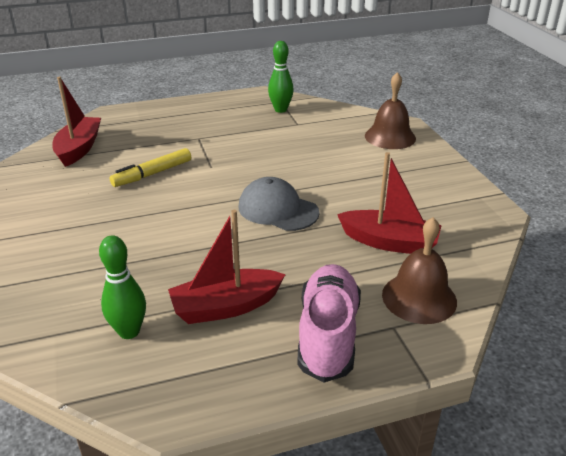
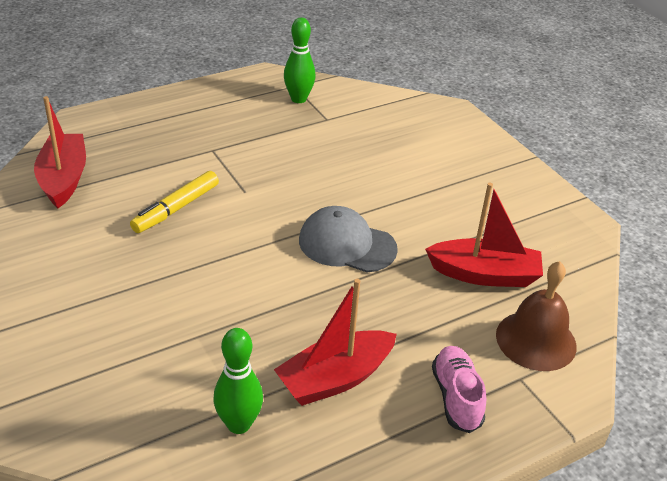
camera: 15 degrees left, 5 degrees up
pink shoe [297,264,361,383] -> pink shoe [432,346,486,433], size x0.64
brown bell [365,72,416,149] -> none

